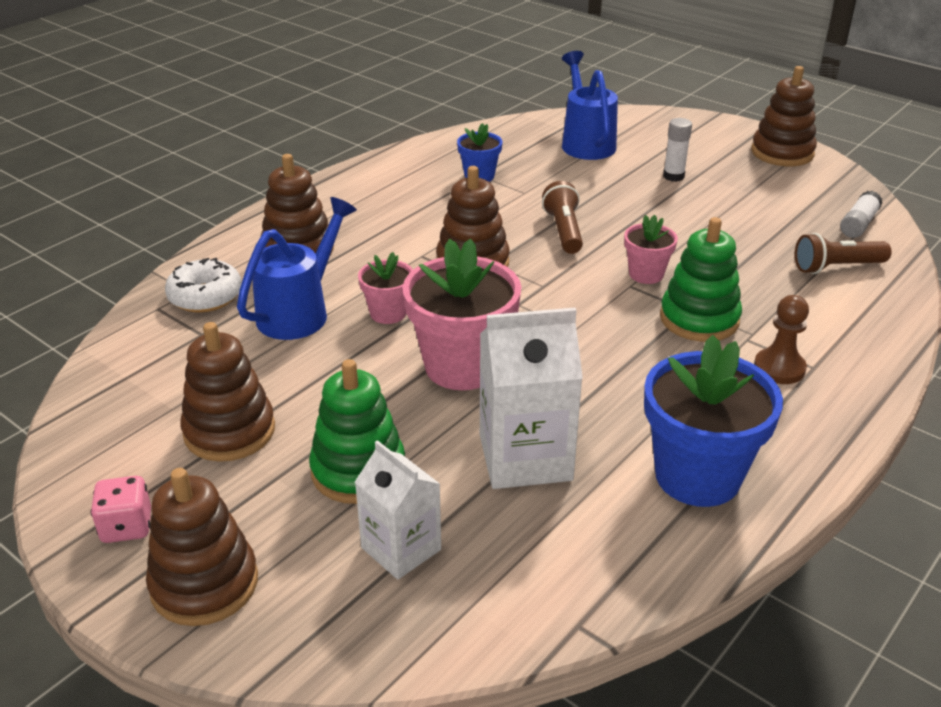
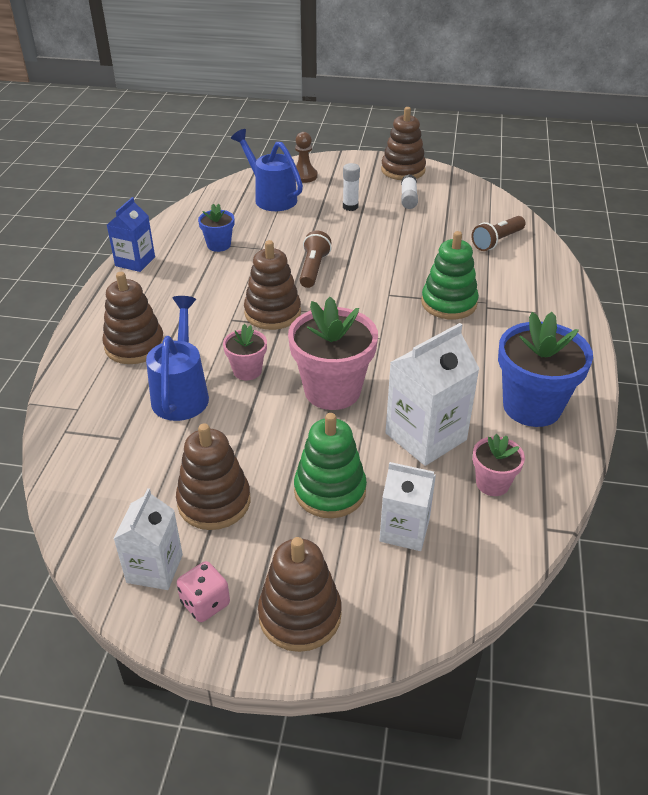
camera: 30 degrees left, 5 degrees up
white donut [165,258,242,312] -> none
brown flashlight [542,181,583,254] -> brown flashlight turned 45 degrees clockwise [299,231,332,288]
pink flower pot [624,215,678,284] -> pink flower pot moved to [473,434,525,496]
brown pawn [754,295,809,384] -> brown pawn moved to [295,132,318,183]
white glue stick [840,191,883,238] -> white glue stick moved to [401,174,418,209]
none -> blue carton [107,197,155,272]
none -> white carton [114,488,183,590]

